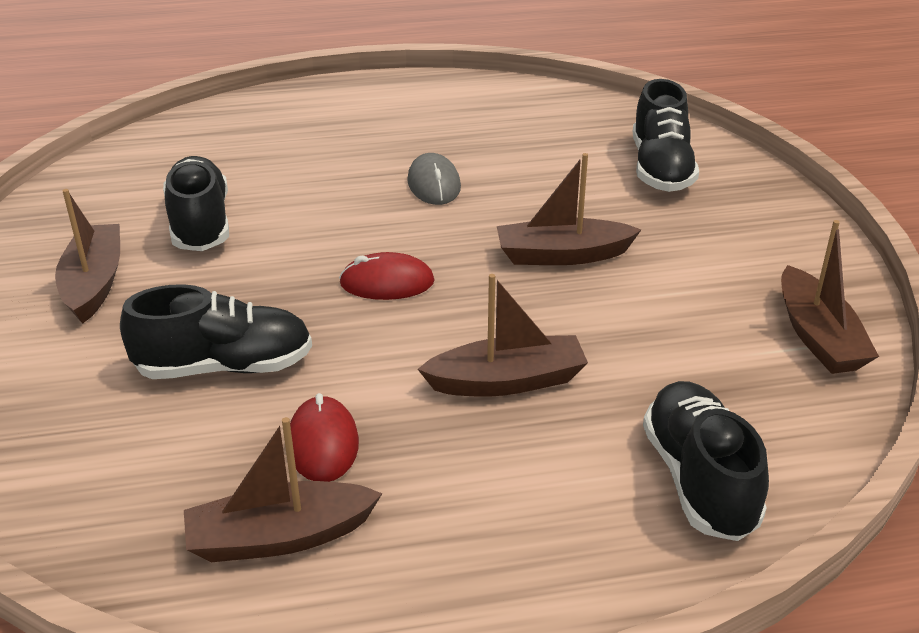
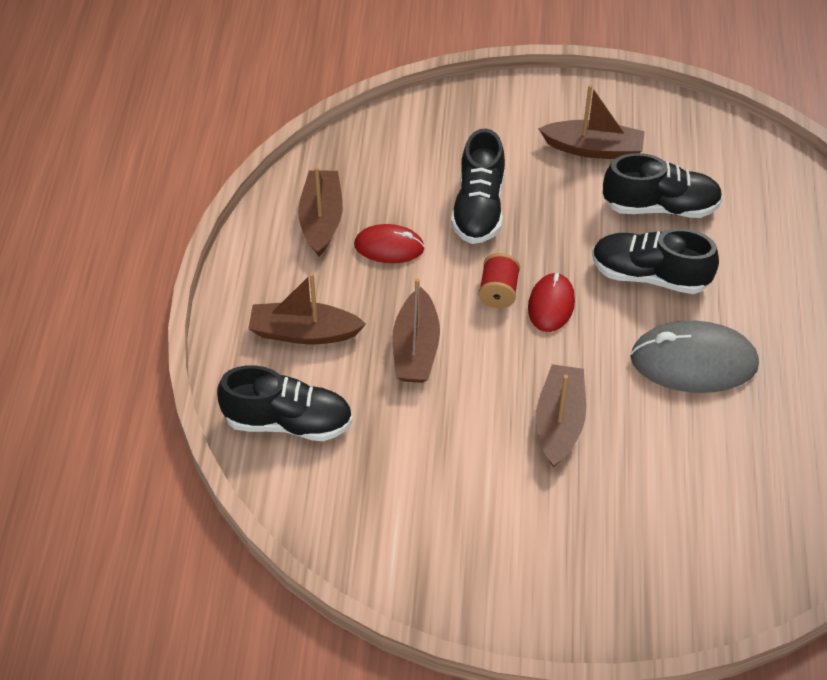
camera: 105 degrees right, 15 degrees up
grey mouse [407,153,461,205] -> grey mouse [630,321,759,393], size x1.70
black shoe [633,79,699,192] -> black shoe moved to [592,228,719,294]
brown boat [781,220,879,374] -> brown boat moved to [248,273,366,344]
none -> red spool [479,253,520,308]

